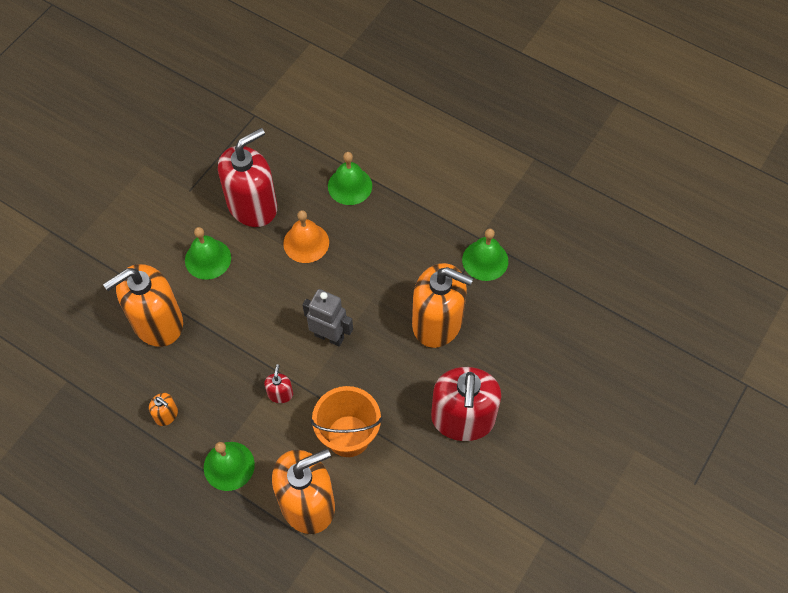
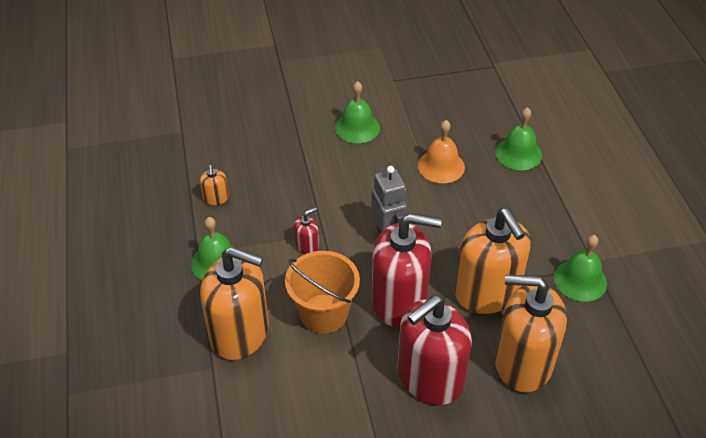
camera: 45 degrees right, 15 degrees down
orange soap dispenser [103,264,183,347] -> orange soap dispenser moved to [495,275,567,393]
red soap dispenser [218,128,277,227] -> red soap dispenser moved to [372,213,442,328]

